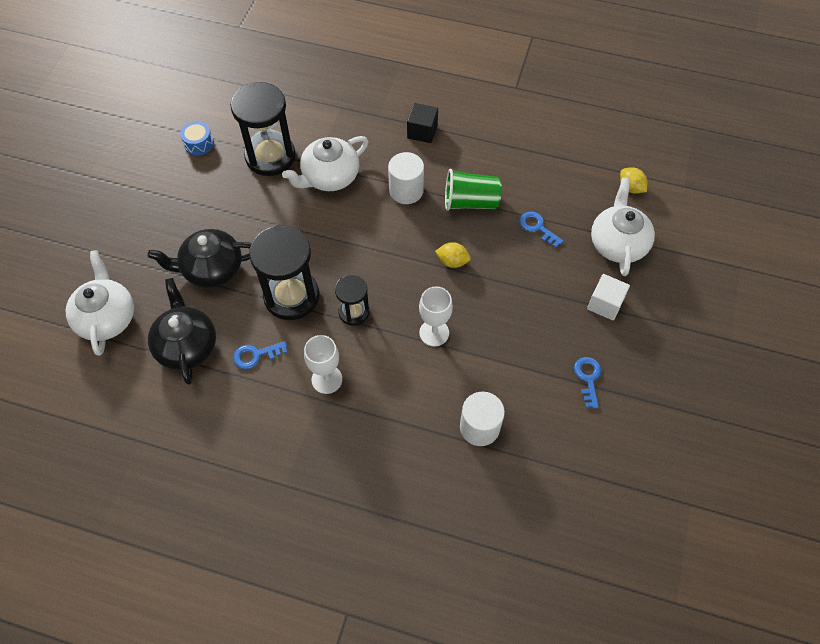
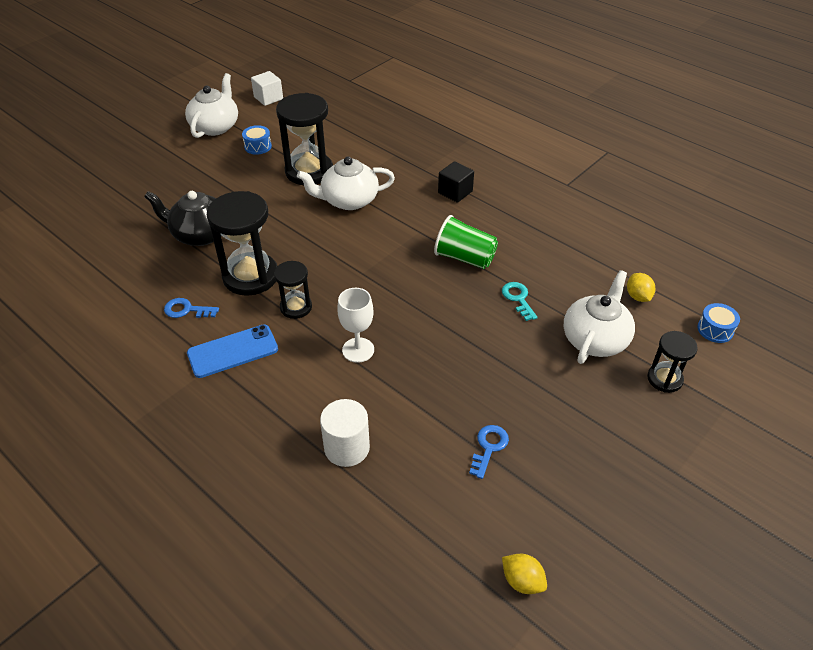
camera: 25 degrees right, 15 degrees down
white teapot [66,250,134,356] -> white teapot moved to [185,73,238,138]
black teapot [148,278,216,385] -> none
white goblet [304,335,342,394] -> blue phone [187,324,278,378]
white cylinder [388,152,424,204] -> none
yellow lemon [435,242,471,268] -> yellow lemon moved to [502,554,547,594]
blue key [519,211,563,248] -> turquoise key [502,282,538,321]
white cube [587,274,630,320] -> white cube moved to [251,71,283,106]
none -> black hourglass [647,331,698,393]
none -> blue drum [697,303,740,343]

